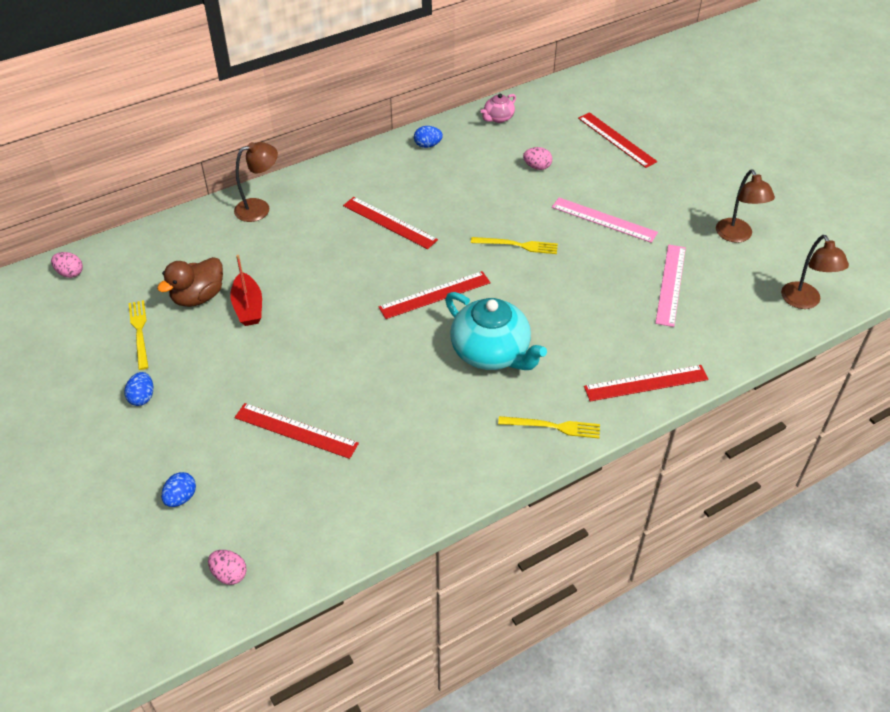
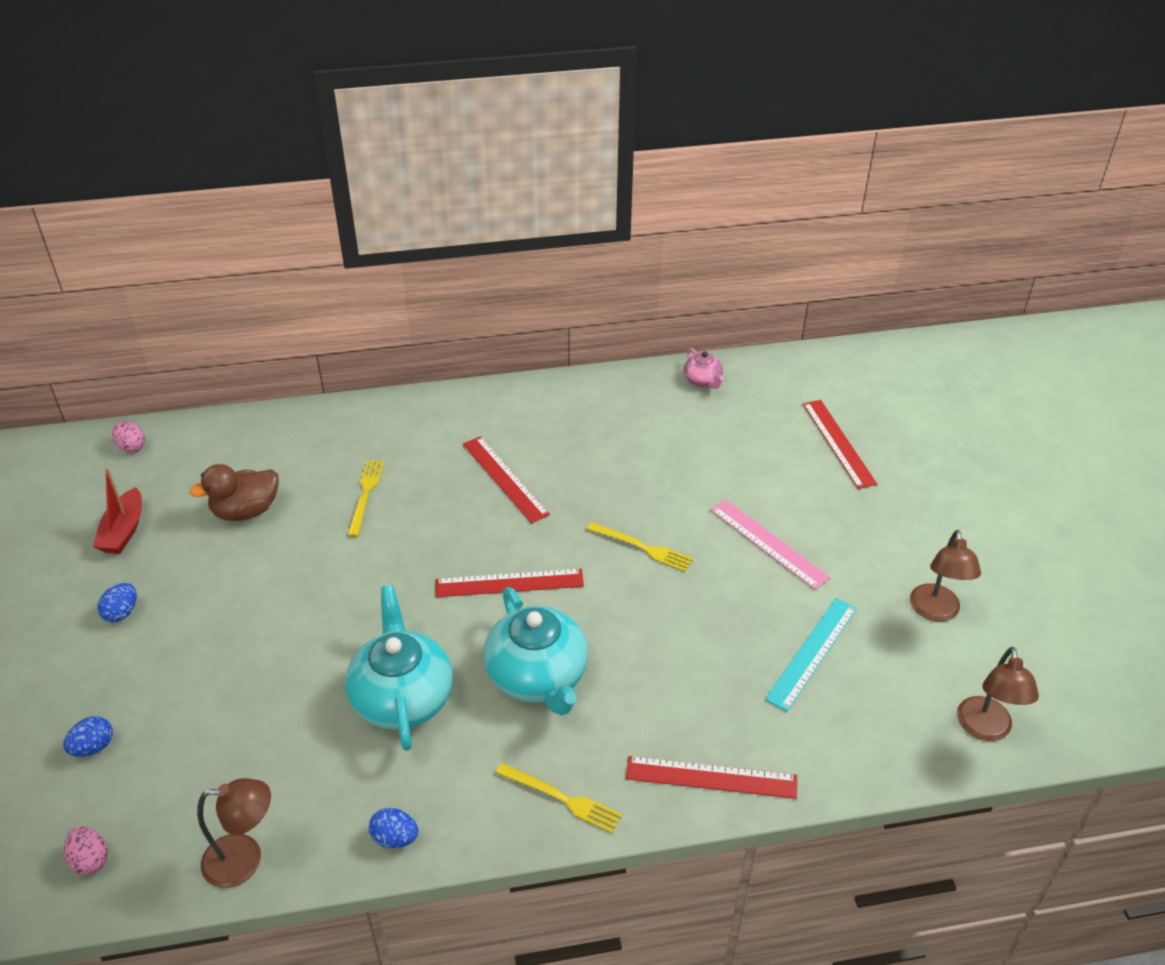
camera: 20 degrees right, 5 degrees down
yellow fork [129,300,149,370] -> yellow fork moved to [348,460,384,537]
red boat [230,255,262,326] -> red boat moved to [93,468,142,554]
brown lamp [234,142,278,222] -> brown lamp moved to [197,778,271,888]
red ruler [234,403,359,459] -> none
blue egg [414,126,443,148] -> blue egg moved to [369,808,418,848]
pink teapot [481,94,516,123] -> pink teapot turned 90 degrees counterclockwise [684,348,724,389]
pink egg [523,147,552,170] -> none
pink ruler [655,244,686,327] -> turquoise ruler [765,598,857,711]
none -> turquoise teapot [345,585,453,751]

